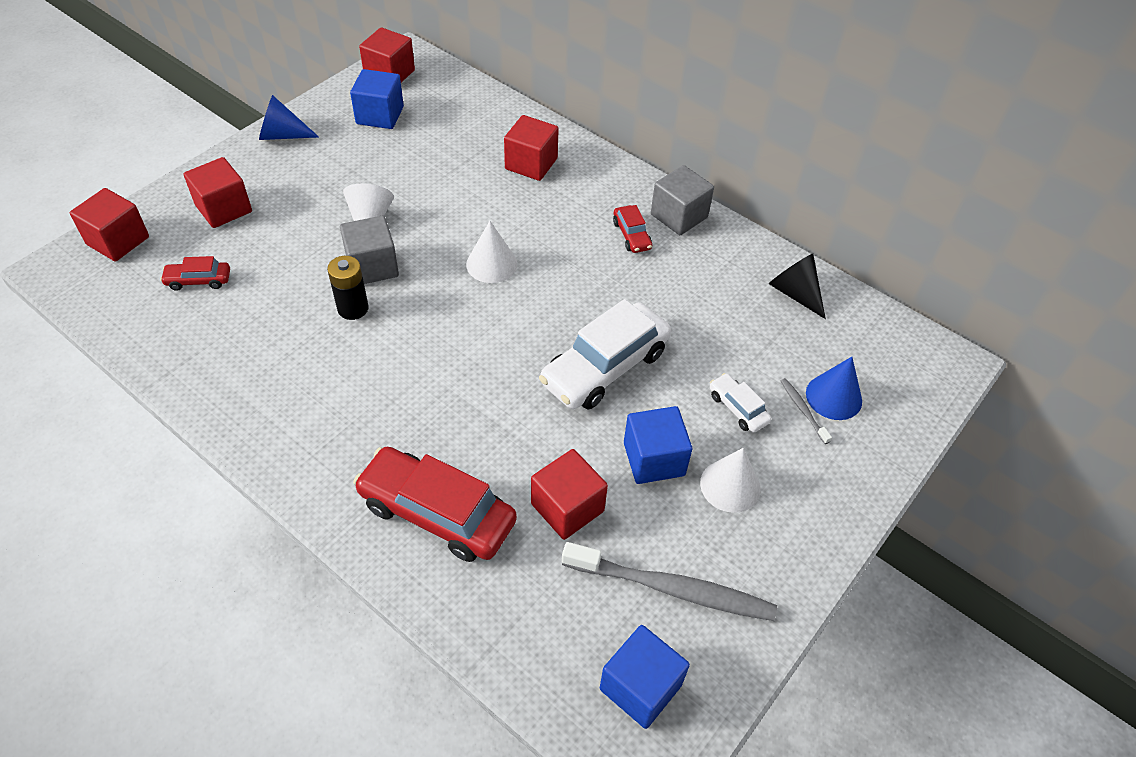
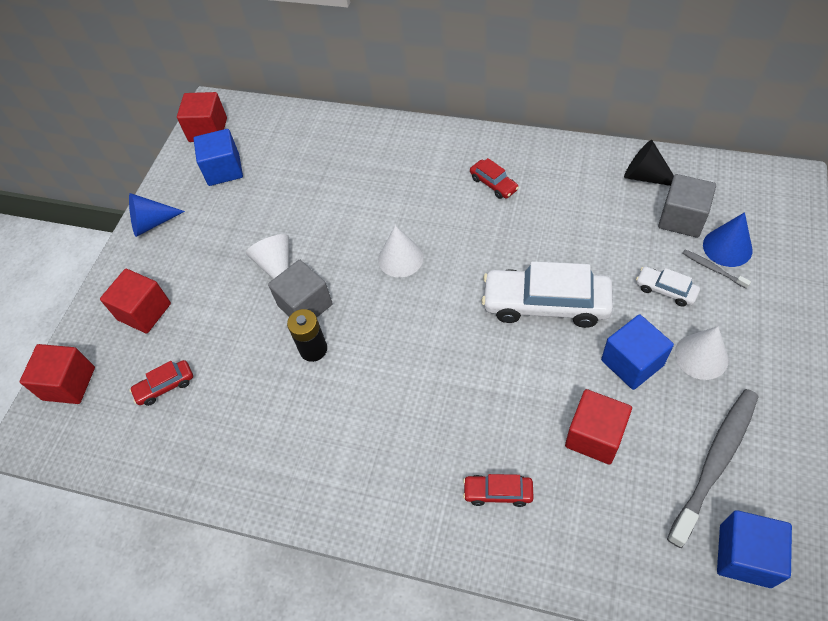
camera: 15 degrees left, 5 degrees up
red car [353,447,517,562] -> red car [463,474,534,507], size x0.48
red cube [504,115,559,181] -> none
white car [539,299,671,410] -> white car turned 75 degrees clockwise [481,261,613,328]
grey toothbrush [562,542,777,621] -> grey toothbrush turned 45 degrees counterclockwise [667,389,759,548]
grey cube [651,165,714,235] -> grey cube moved to [658,174,716,238]

